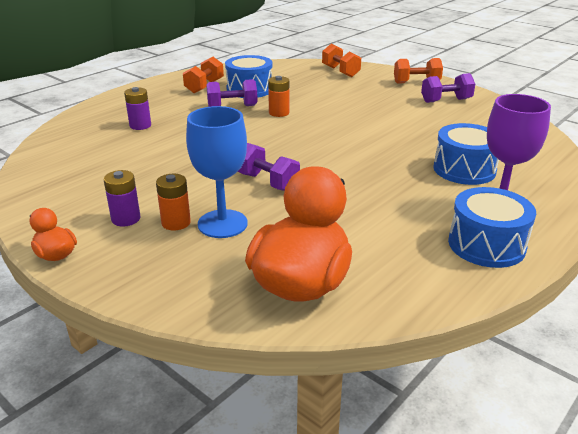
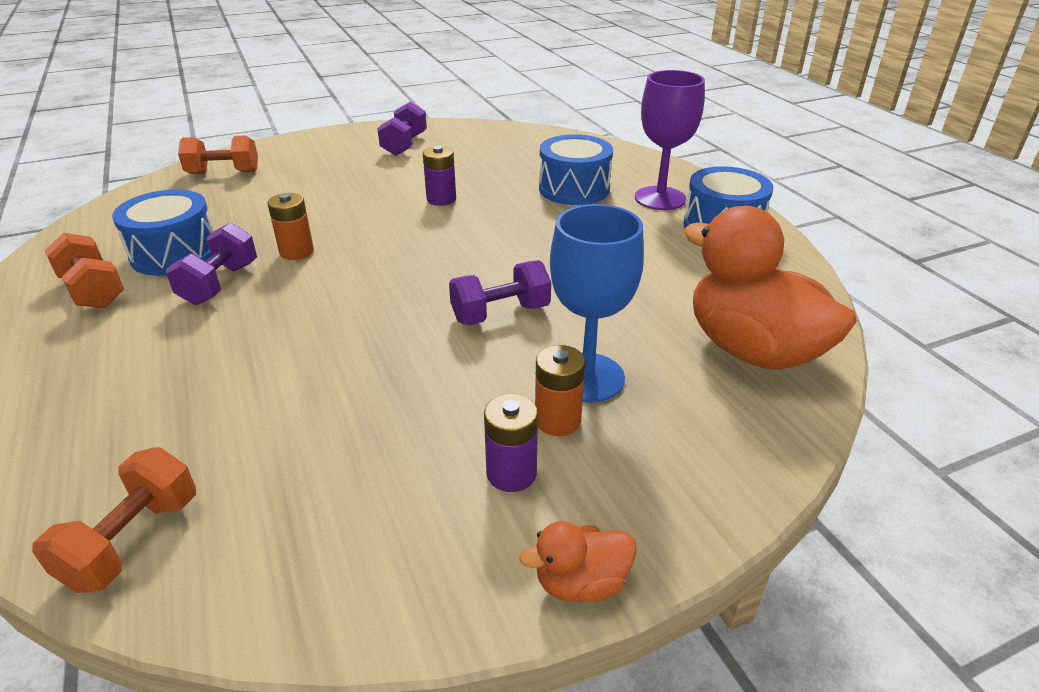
camera: 65 degrees left, 5 degrees up
purple battery [124,87,151,130] -> purple battery moved to [423,146,456,206]
orange dumbbell [394,58,443,83] -> orange dumbbell moved to [32,447,196,593]

